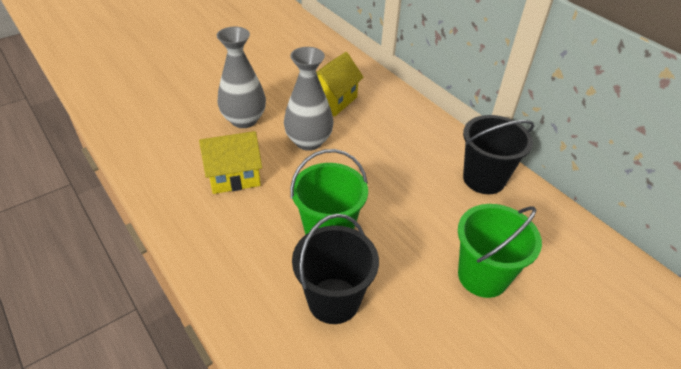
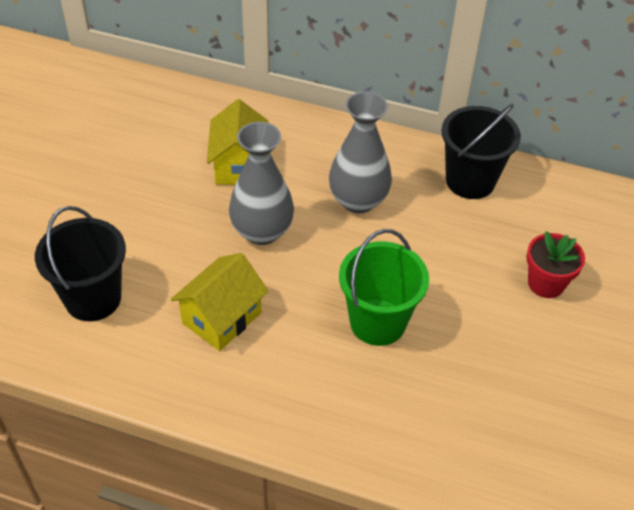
camera: 35 degrees left, 5 degrees up
grey vase [217,26,266,128] -> grey vase moved to [329,91,392,213]
black bucket [292,214,379,324] -> black bucket moved to [35,206,126,321]
green bucket [458,204,542,298] -> red flower pot [526,231,585,298]

